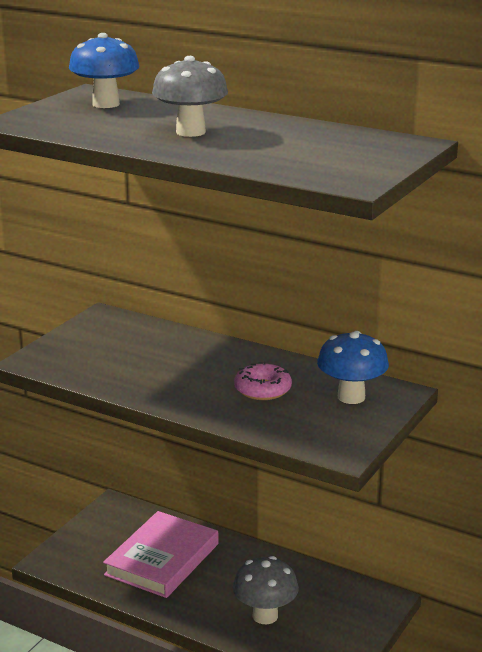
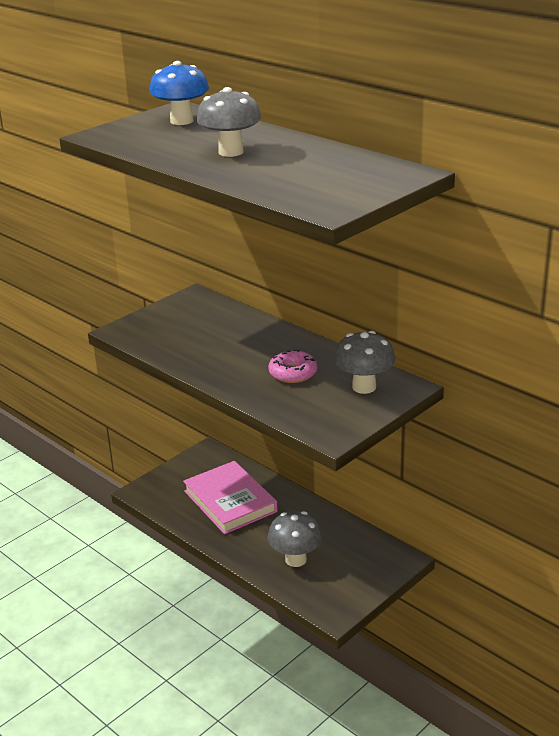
camera: 15 degrees right, 5 degrees up
pink book [103,511,218,598] -> pink book turned 75 degrees counterclockwise [183,461,278,534]
blue mushroom [317,331,389,404] -> grey mushroom [334,331,395,394]

